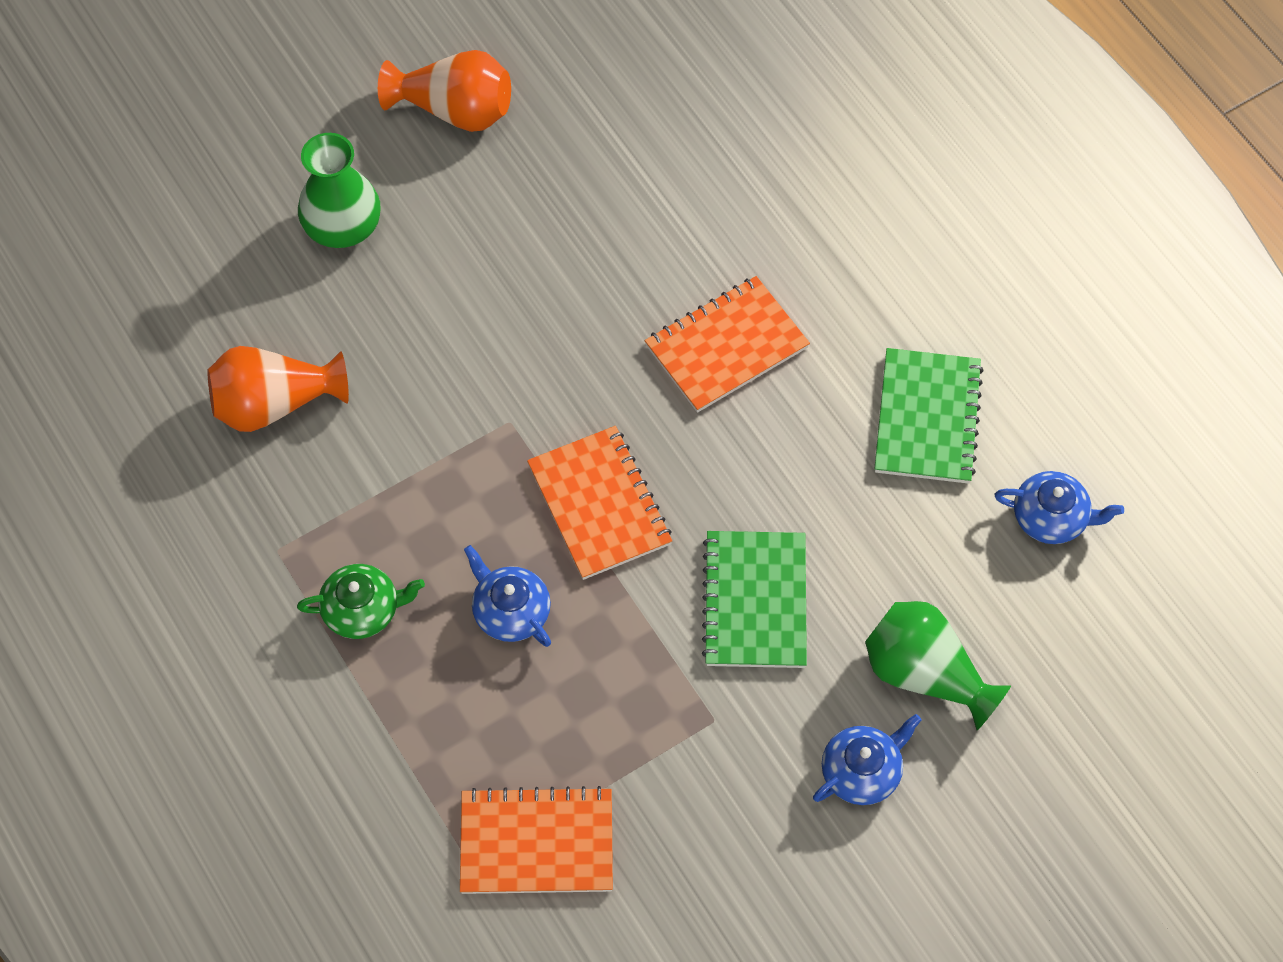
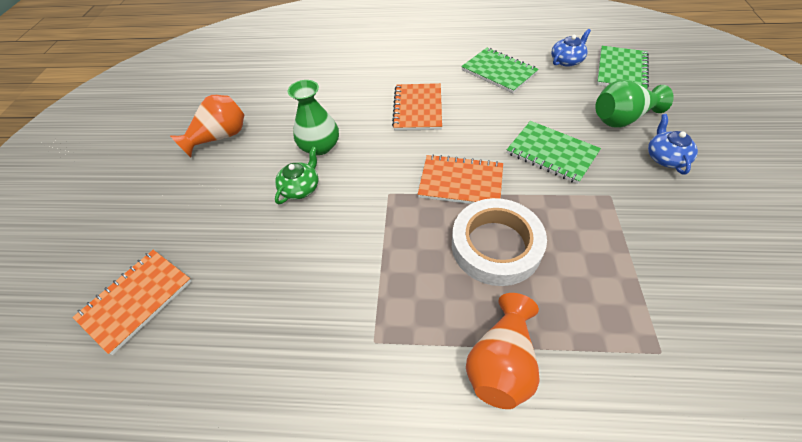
camera: 50 degrees left, 10 degrees down
orange vase [207,346,349,432] -> orange vase moved to [466,293,539,409]
green teapot [297,564,425,639] -> green teapot moved to [275,147,319,204]
green vase [298,133,381,248] -> green vase moved to [288,80,339,155]
orange notebook [460,786,613,894] -> orange notebook moved to [72,250,192,355]
blue teapot [464,545,551,647] -> white tape [452,198,547,286]
none -> green notebook [597,46,649,89]

